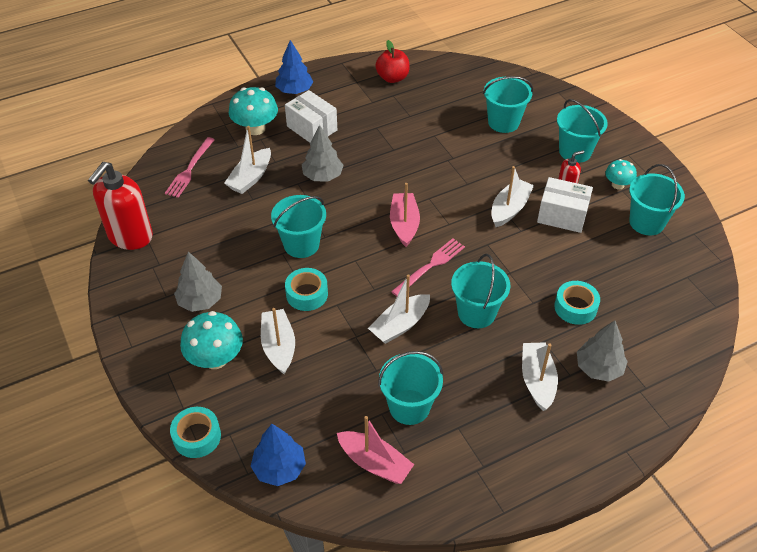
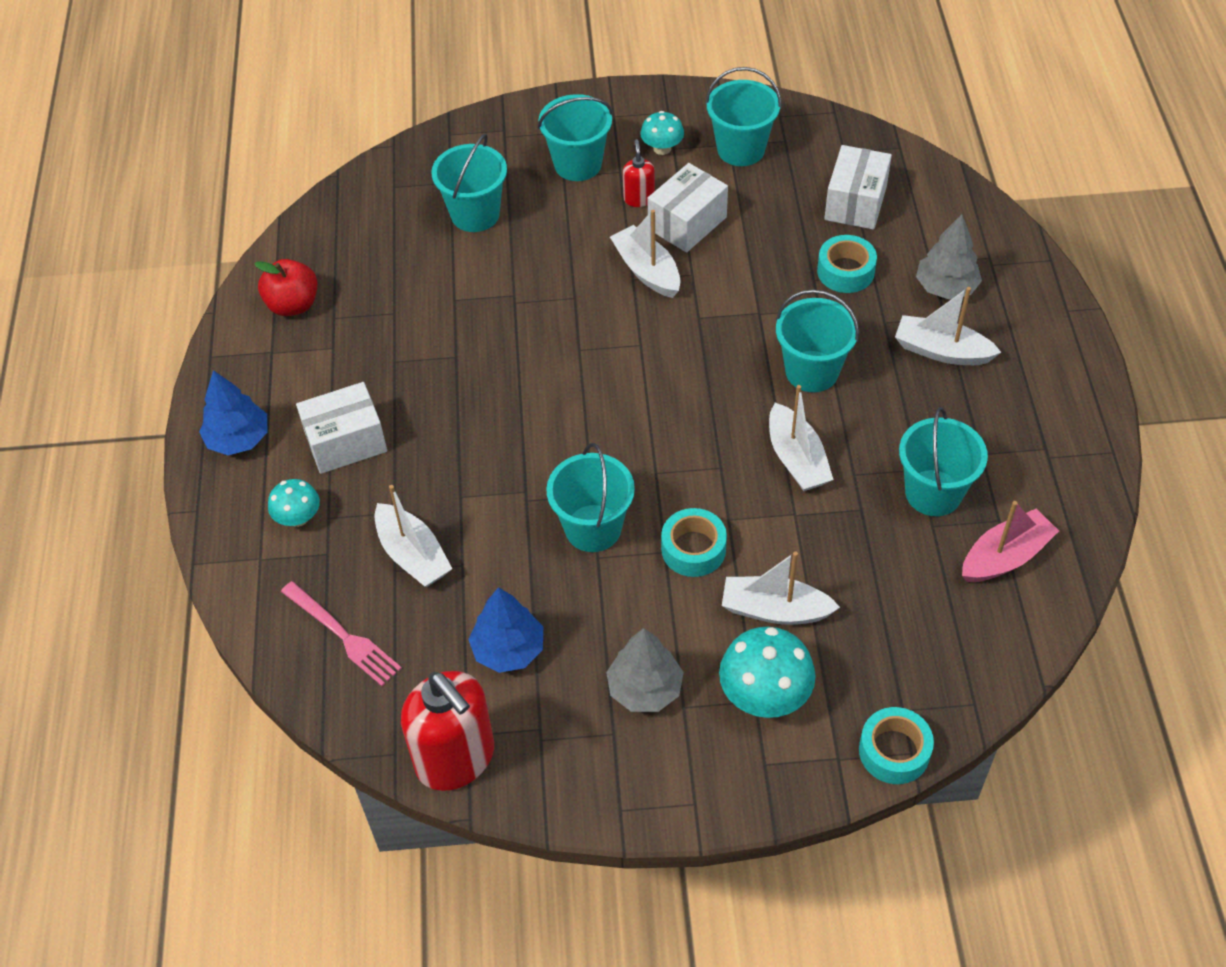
camera: 65 degrees left, 5 degrees up
turquoise mushroom [229,87,278,135] -> turquoise mushroom [268,479,320,527], size x0.59
blue tree [251,424,306,486] -> blue tree moved to [468,587,543,673]
grey tree [302,125,344,181] -> none
pink boat [390,183,420,247] -> none
pink fork [391,238,465,296] -> none
none -> white box [824,145,892,230]

